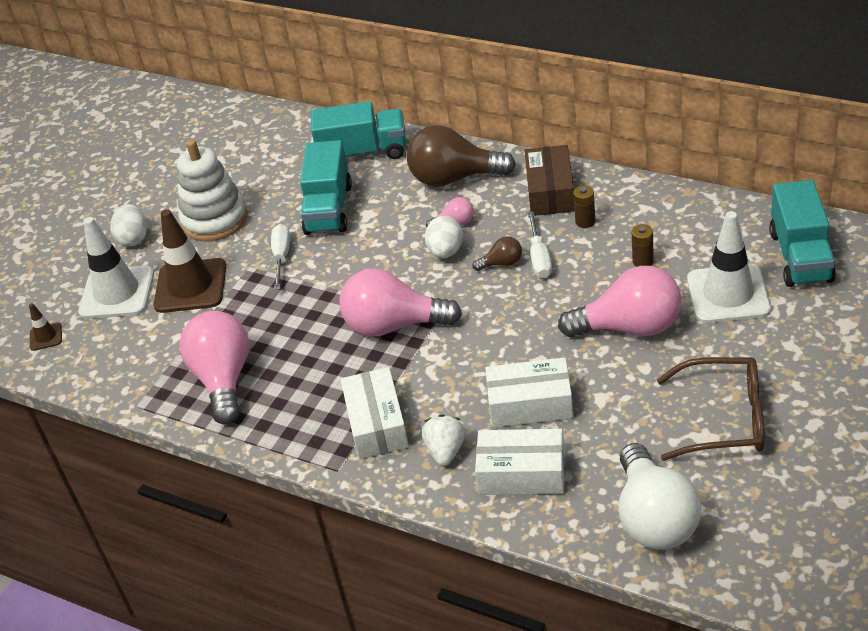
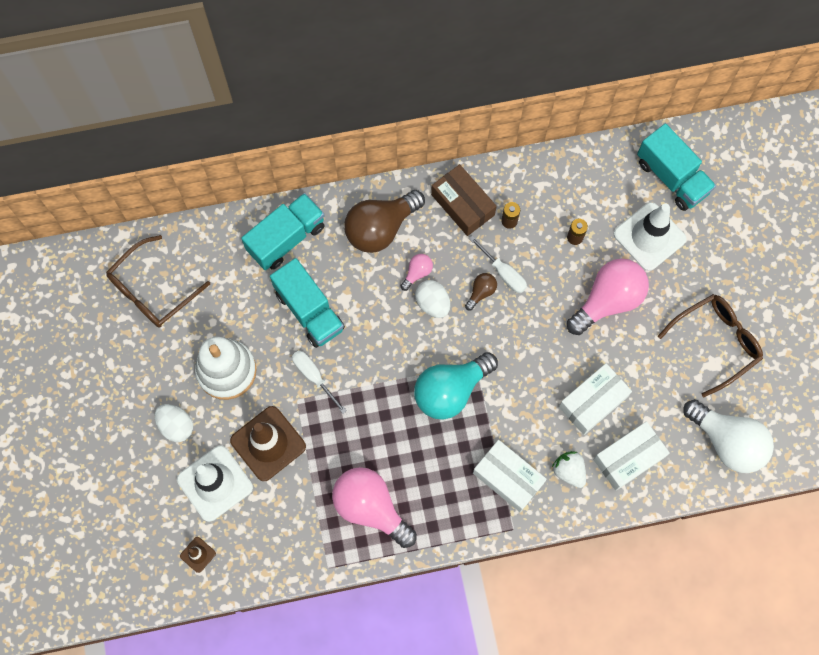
camera: 45 degrees left, 30 degrees up
pink light bulb [339,268,462,337] -> turquoise light bulb [414,352,498,420]
none -> brown glasses [106,235,210,327]

